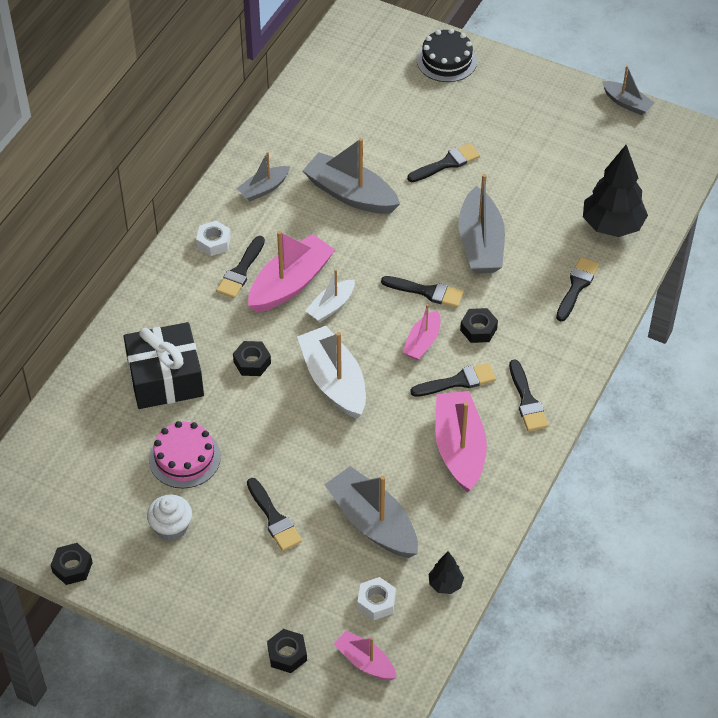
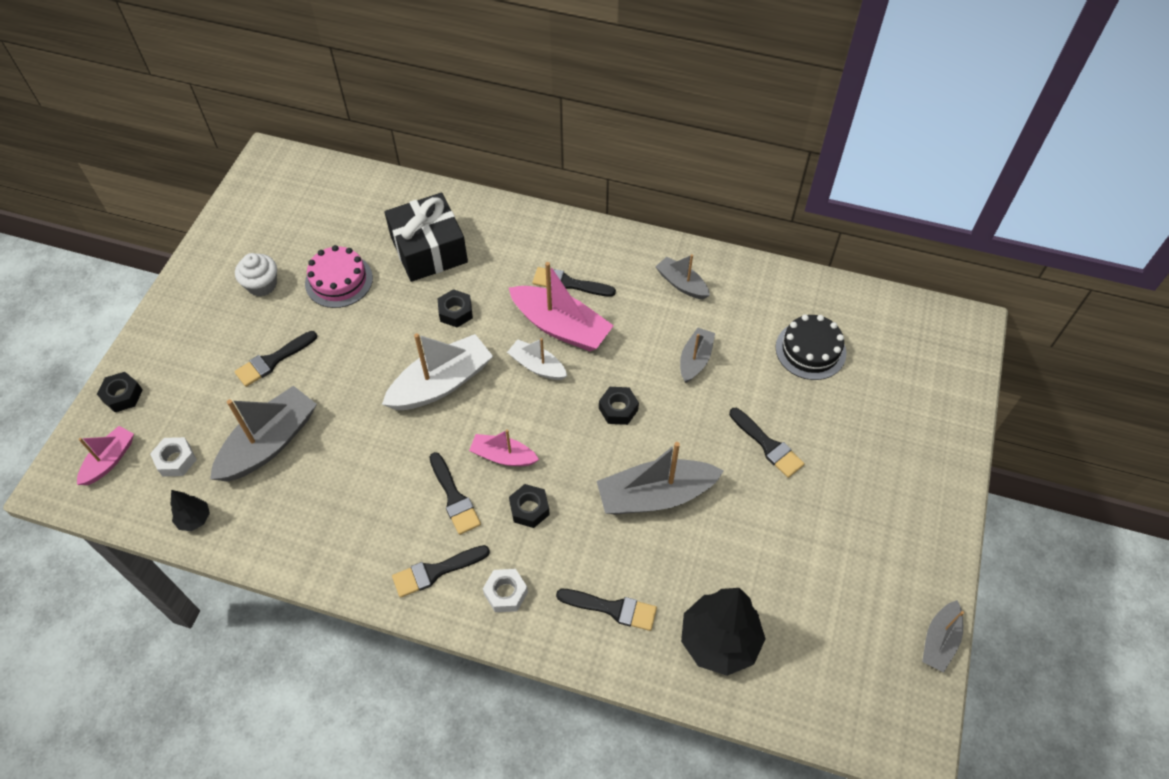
camera: 80 degrees right, 5 degrees up
black nut [51,543,93,585] -> black nut moved to [599,387,639,425]
white nut [196,221,231,256] -> white nut moved to [483,569,528,612]
grey boat [303,138,400,214] -> grey boat [680,328,715,383], size x0.57
black brush [381,276,464,307] -> none
black cake [417,28,477,82] -> black cake moved to [776,314,846,380]
pink boat [435,391,487,492] -> none

